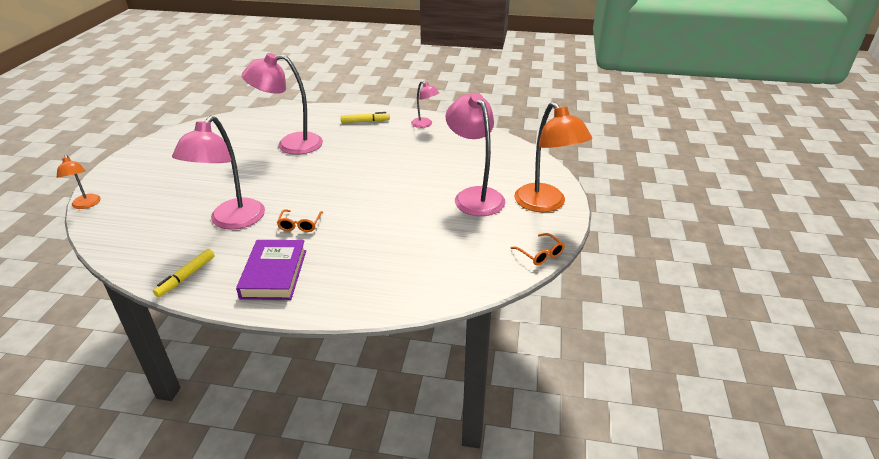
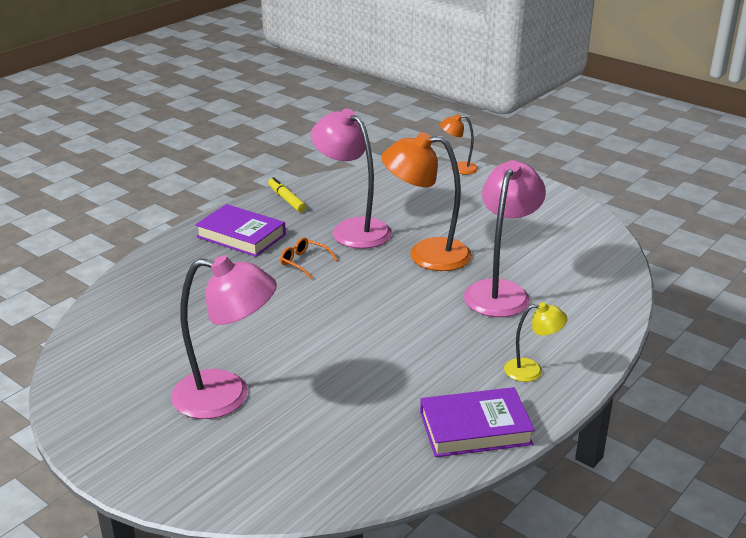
camera: 120 degrees right, 5 degrees down
yellow marker [341,112,390,123] -> yellow lamp [504,302,567,382]
pink lamp [411,81,439,128] -> purple book [420,387,535,457]
orange glasses [511,233,564,265] -> none
orange lamp [514,102,592,212] -> orange lamp moved to [381,132,472,271]

